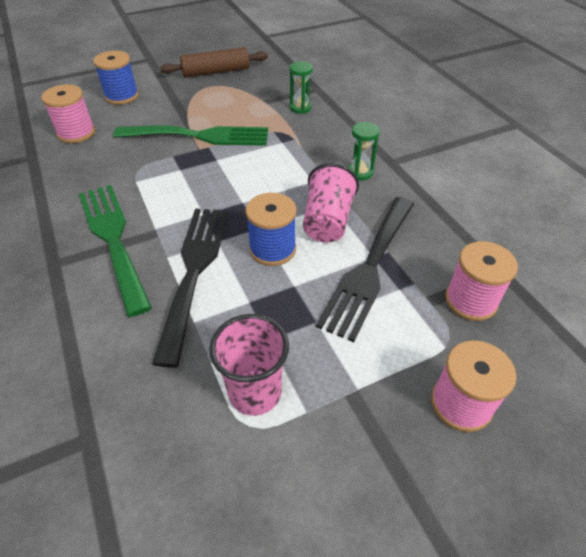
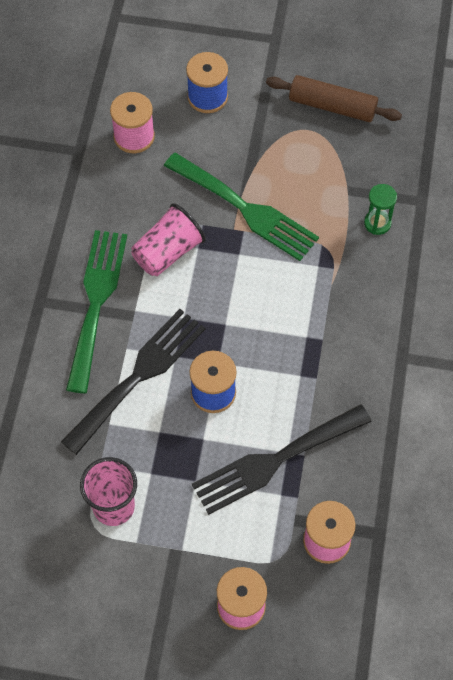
camera: 35 degrees right, 15 degrees up
pink cup [303,163,359,243] -> pink cup moved to [131,203,206,276]
green hourglass [348,122,380,181] -> none

